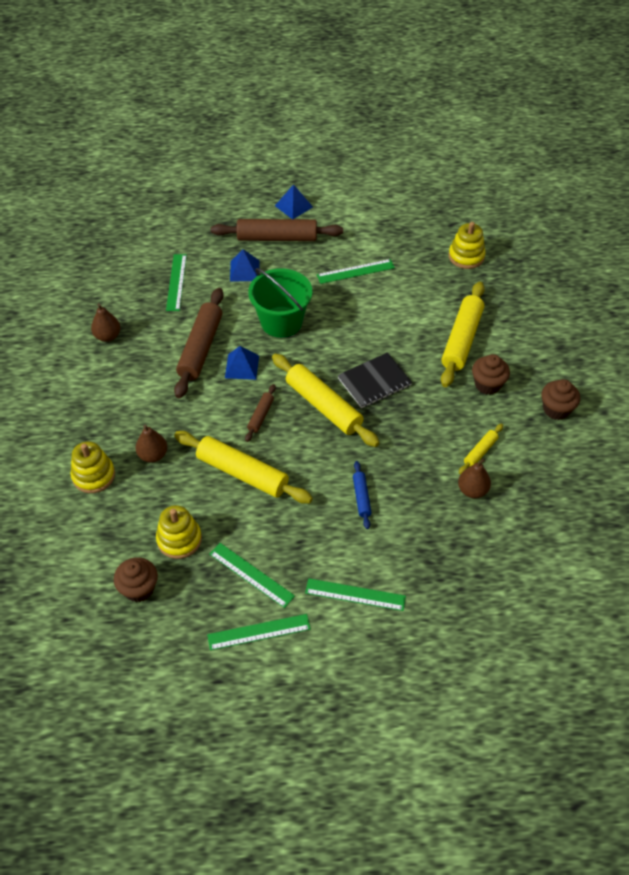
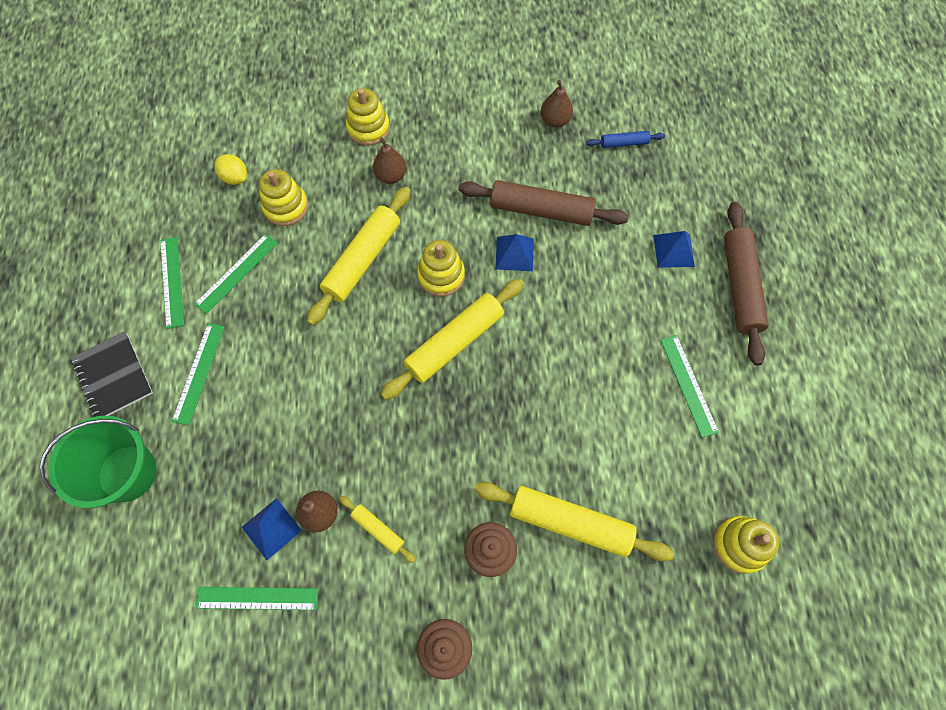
camera: 90 degrees right, 15 degrees up
brown cupcake [114,557,158,602] -> yellow lemon [214,154,247,185]
green ruler [166,254,187,311] -> green ruler moved to [196,587,318,610]
brown rolling pin [245,384,276,442] -> yellow stacking toy [417,240,465,296]
green bucket [248,268,312,338] -> green bucket moved to [40,416,157,508]
blue pyramid [275,184,313,219] -> blue pyramid moved to [242,498,302,560]
black notebook [337,352,412,408] -> black notebook moved to [71,332,153,417]
blue rolling pin [353,461,372,529] -> blue rolling pin moved to [586,131,665,148]

